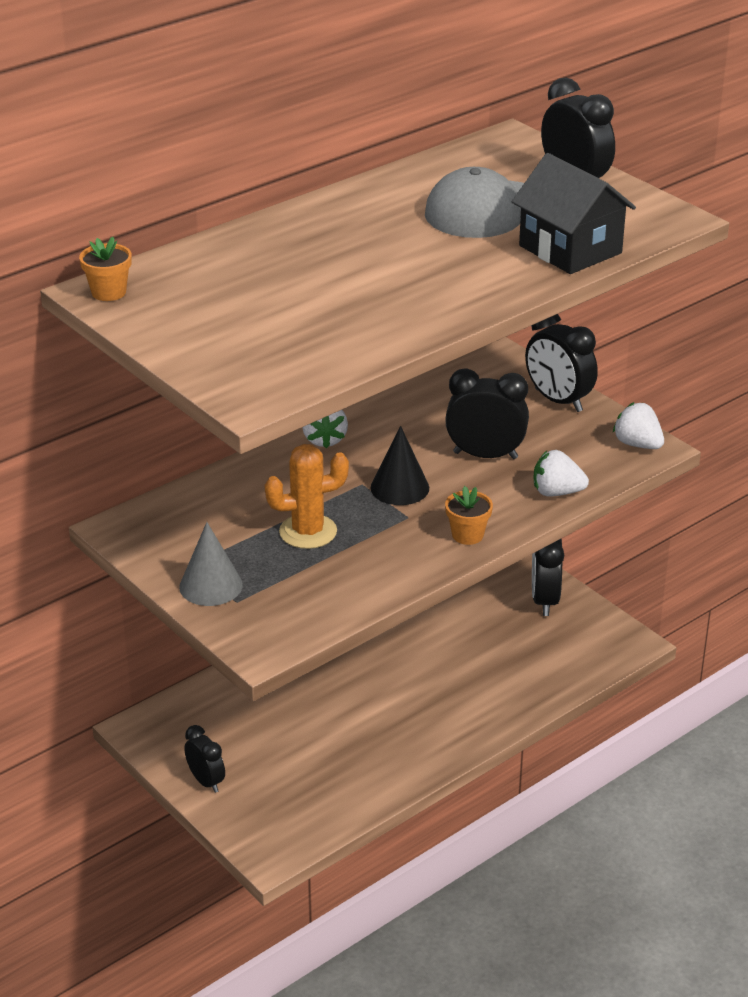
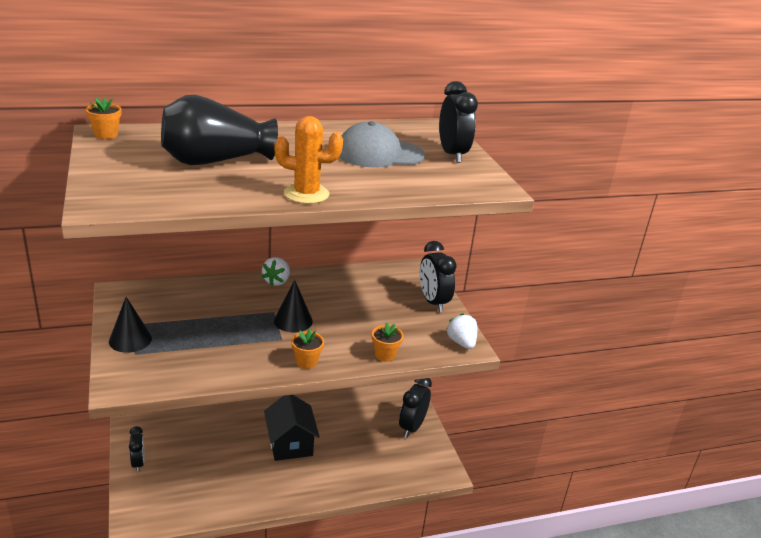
camera: 20 degrees right, 5 degrees down
grey cone [179,522,243,606] -> black cone [109,297,152,353]
orange cactus [265,444,349,549] -> orange cactus moved to [275,116,343,204]
black clock [445,369,529,459] -> none
black house [512,153,636,274] -> black house moved to [264,395,320,461]
white strawberry [534,450,589,497] -> orange flower pot [372,322,403,361]
none -> black vase [161,95,278,165]

